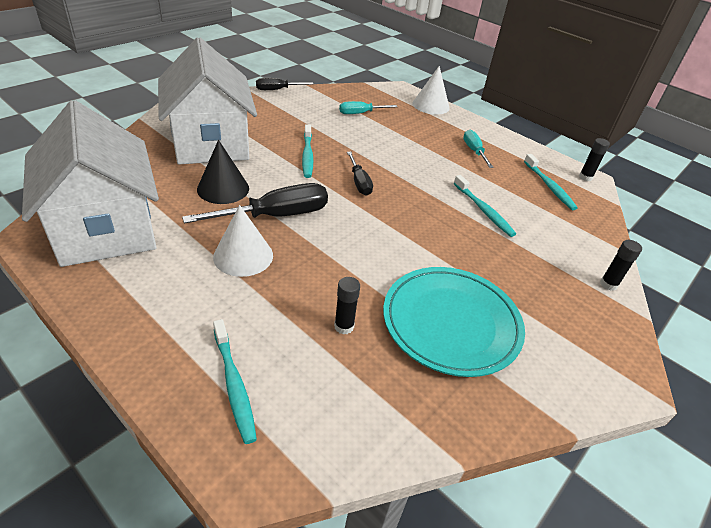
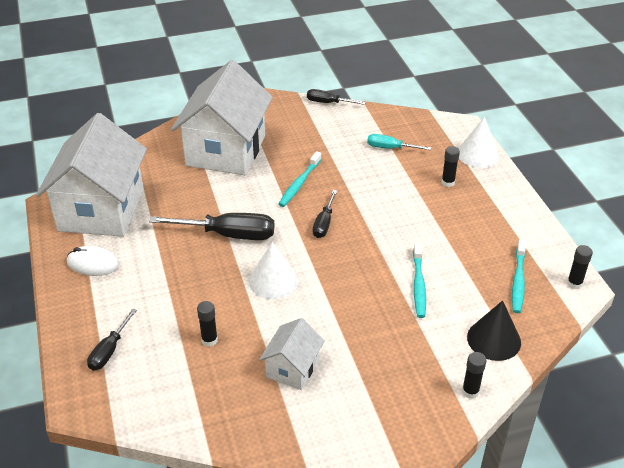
camera: 35 degrees right, 0 degrees up
black cone [197,140,249,204] -> black cone moved to [467,300,521,361]
white cone [213,205,273,277] -> white cone moved to [249,242,299,299]
turquoise toothbrush [213,319,257,444] -> black screwdriver [87,309,137,371]
turquoise plate [383,267,525,377] -> white house [259,318,325,390]
turquoise screwdriver [463,130,494,168] -> none
none -> white mouse [67,246,119,276]
none -> black glue stick [442,146,460,187]

